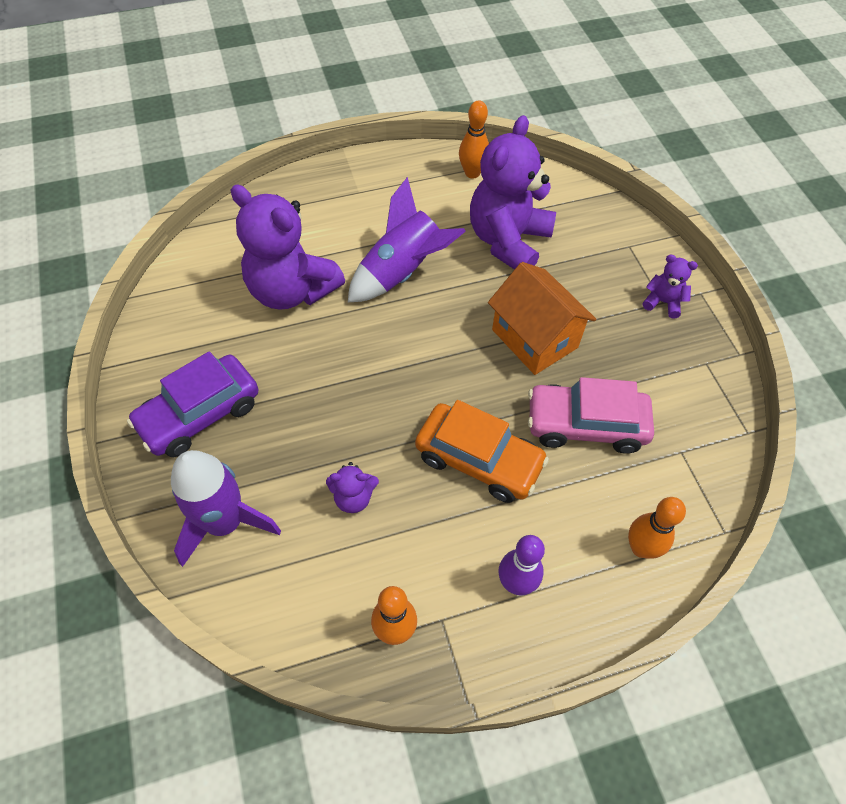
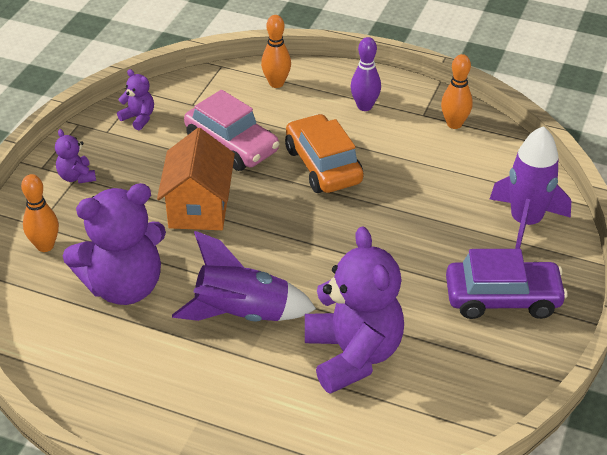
camera: 140 degrees left, 15 degrees down
purple teddy bear [326,462,379,513] -> purple teddy bear moved to [117,69,154,130]
orange bowling pin [459,100,489,178] -> orange bowling pin moved to [21,174,59,252]

